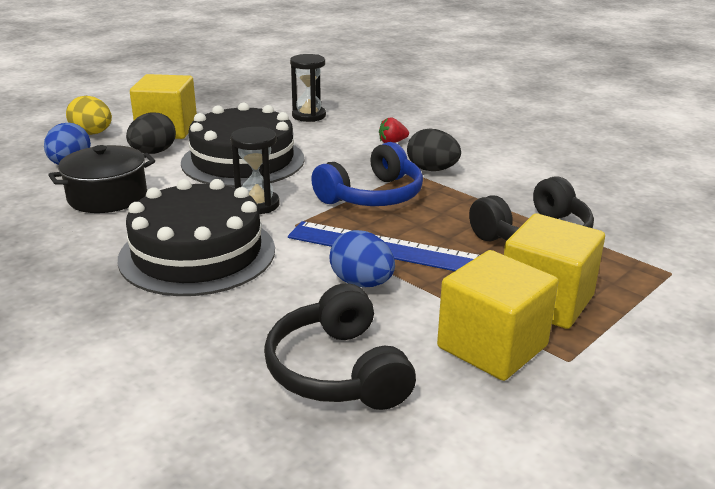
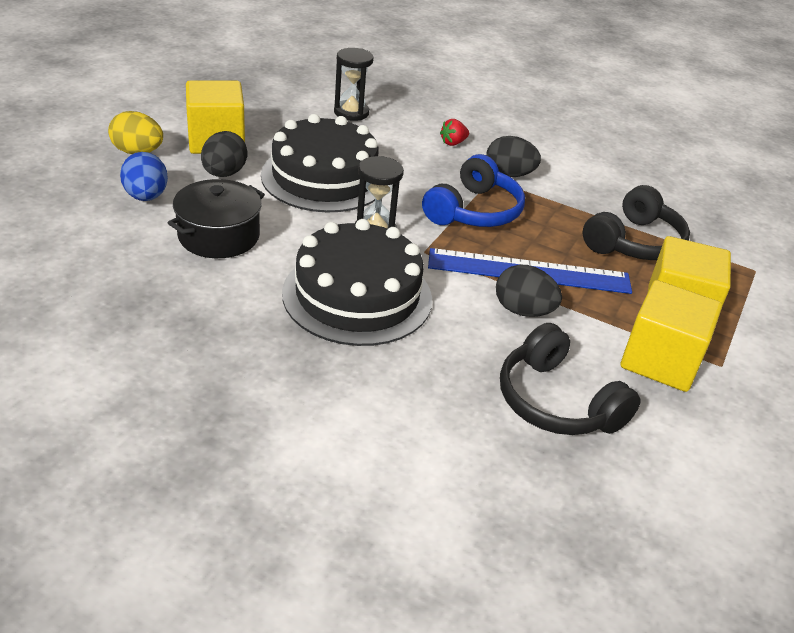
camera: 20 degrees left, 10 degrees up
blue egg [329,230,395,287] -> black egg [496,264,562,317]

